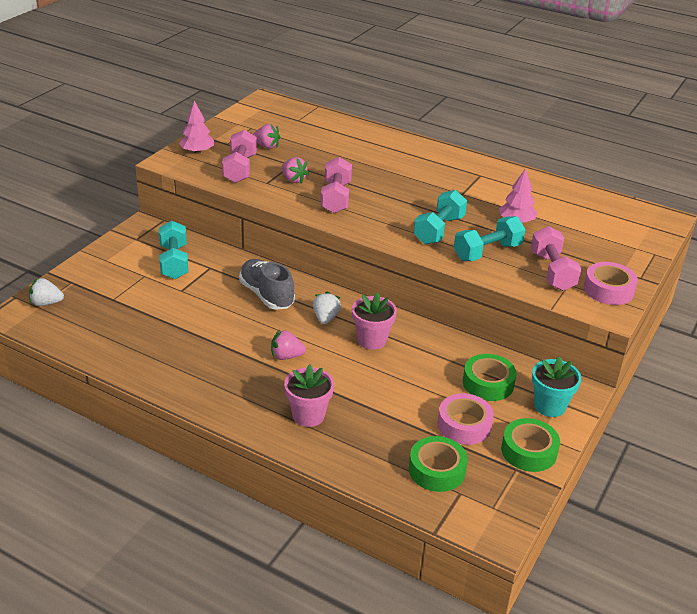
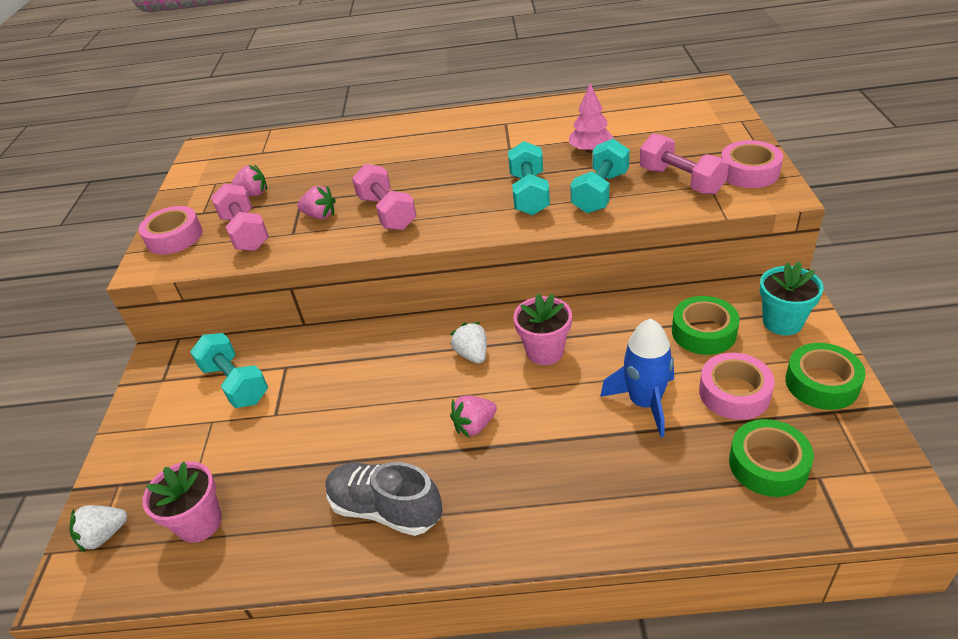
camera: 25 degrees left, 5 degrees up
pink tree [179,101,214,154] -> pink tape [139,206,203,254]
grey shoe [239,259,295,310] -> grey shoe moved to [326,462,442,536]
pink flower pot [284,364,334,427] -> pink flower pot moved to [142,461,222,543]
none -> blue rocket [600,319,674,437]

